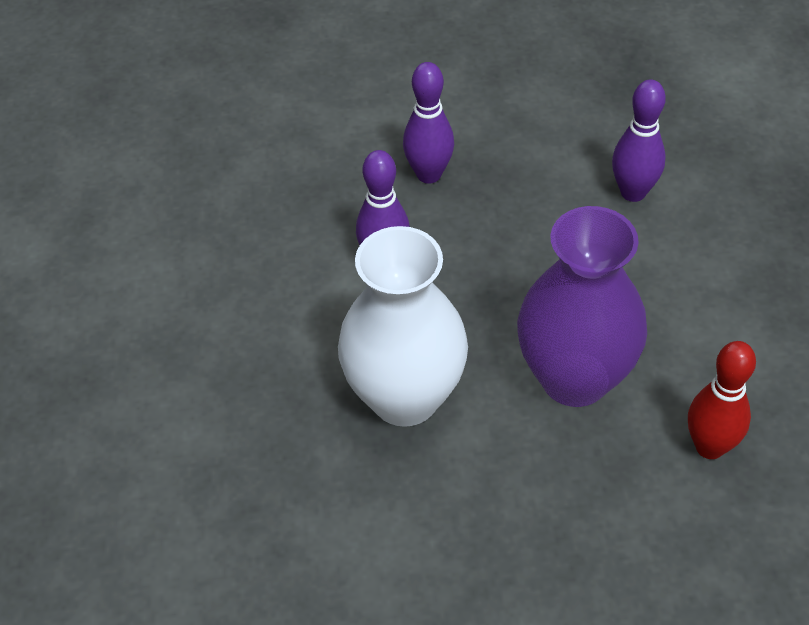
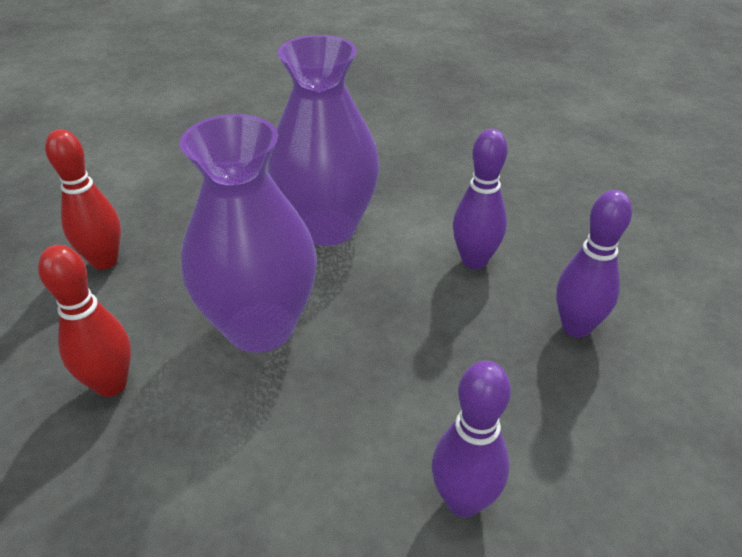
camera: 115 degrees right, 10 degrees down
white vase [338,226,468,427] -> purple vase [267,35,380,246]
none -> red bowling pin [45,129,121,270]

